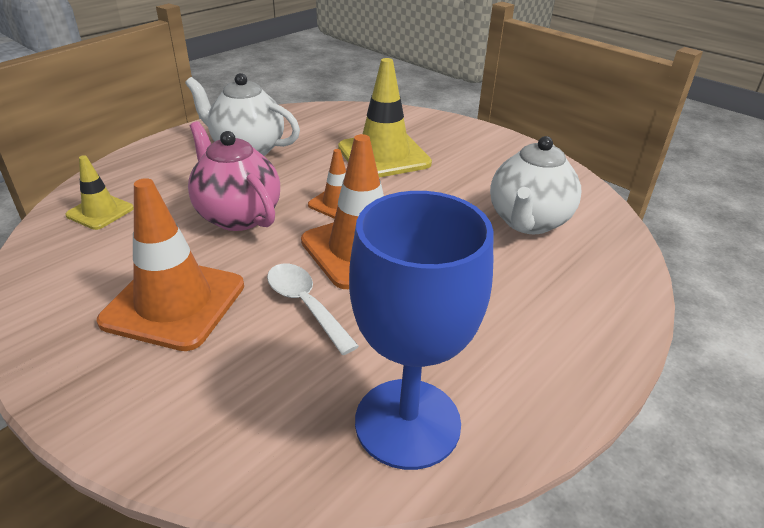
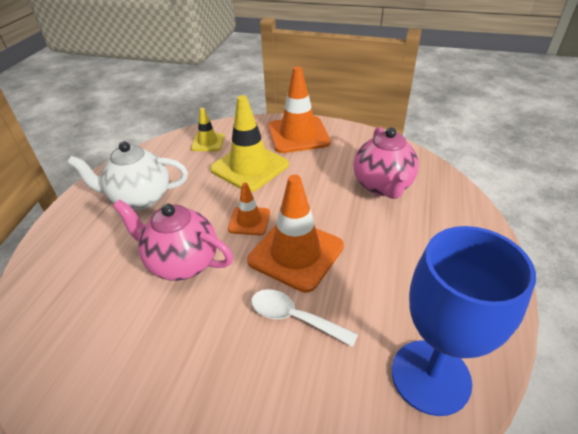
camera: 25 degrees left, 5 degrees up
yellow traffic cone [65,155,134,230] -> yellow traffic cone moved to [191,108,225,151]
orange traffic cone [97,178,244,351] -> orange traffic cone moved to [268,66,331,153]
white teapot [490,136,581,234] -> pink teapot [354,127,419,199]

